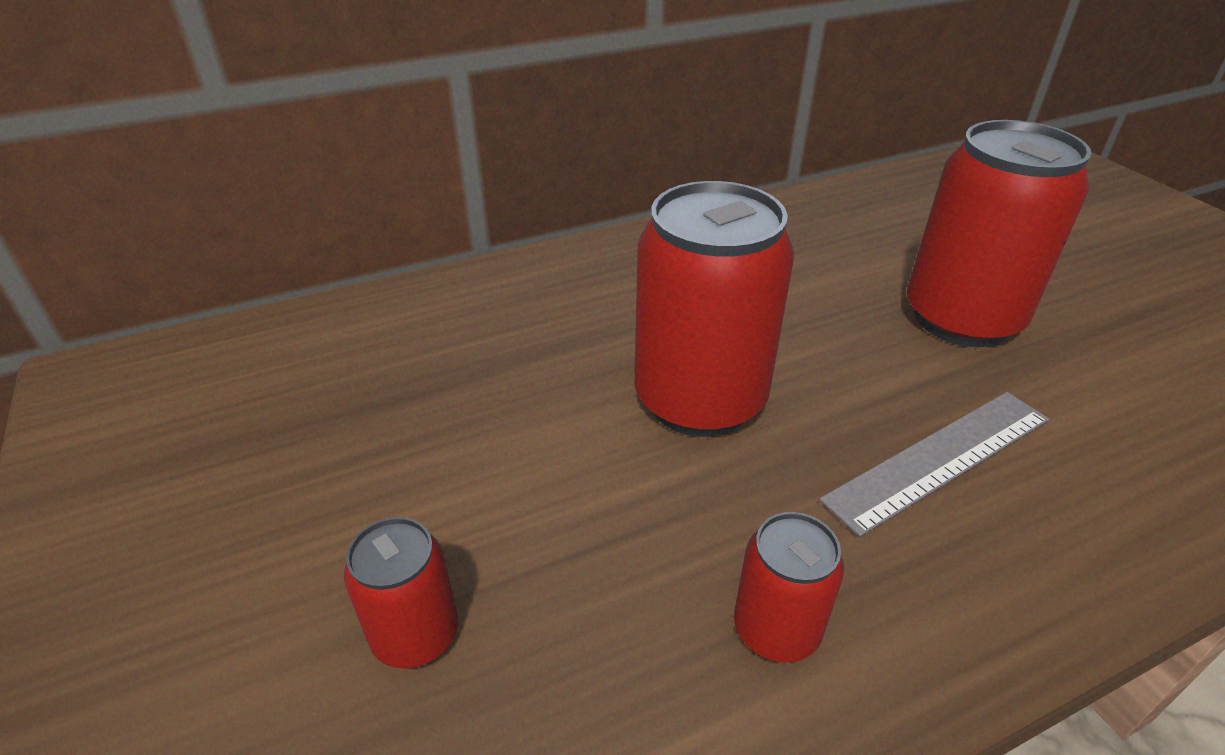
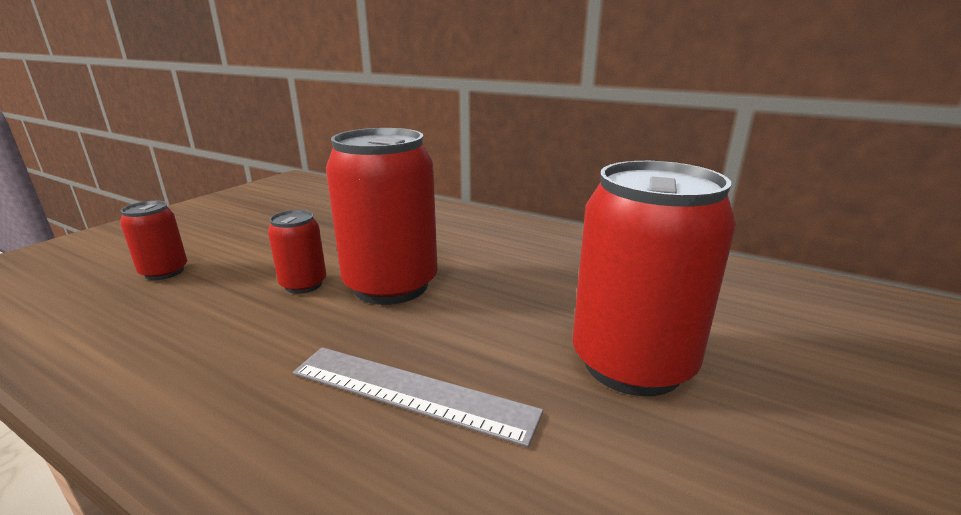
camera: 55 degrees right, 15 degrees down
red can [734,512,844,663] -> red can moved to [268,210,326,294]

